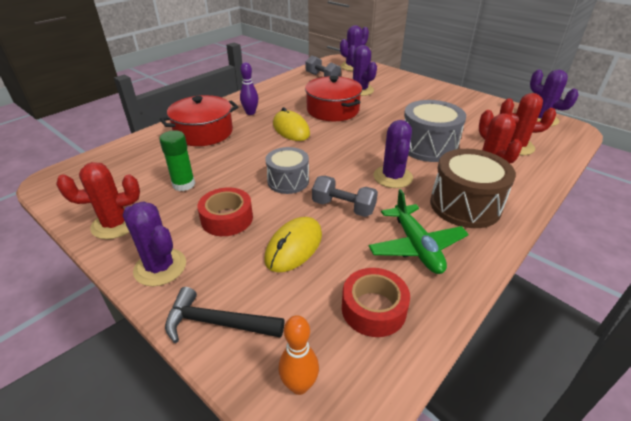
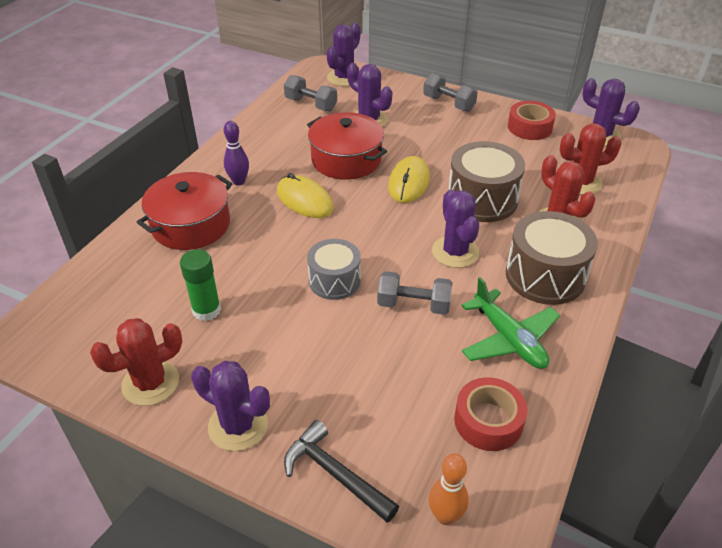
camera: 15 degrees left, 5 degrees up
black hammer [165,287,285,343] -> black hammer turned 45 degrees clockwise [284,420,399,523]
red tape [197,187,253,236] -> red tape moved to [508,101,556,140]
yellow mouse [265,217,322,272] -> yellow mouse moved to [388,156,430,203]
grey drum [404,100,466,162] -> brown drum [449,141,525,222]
none -> grey dumbbell [423,73,478,112]

